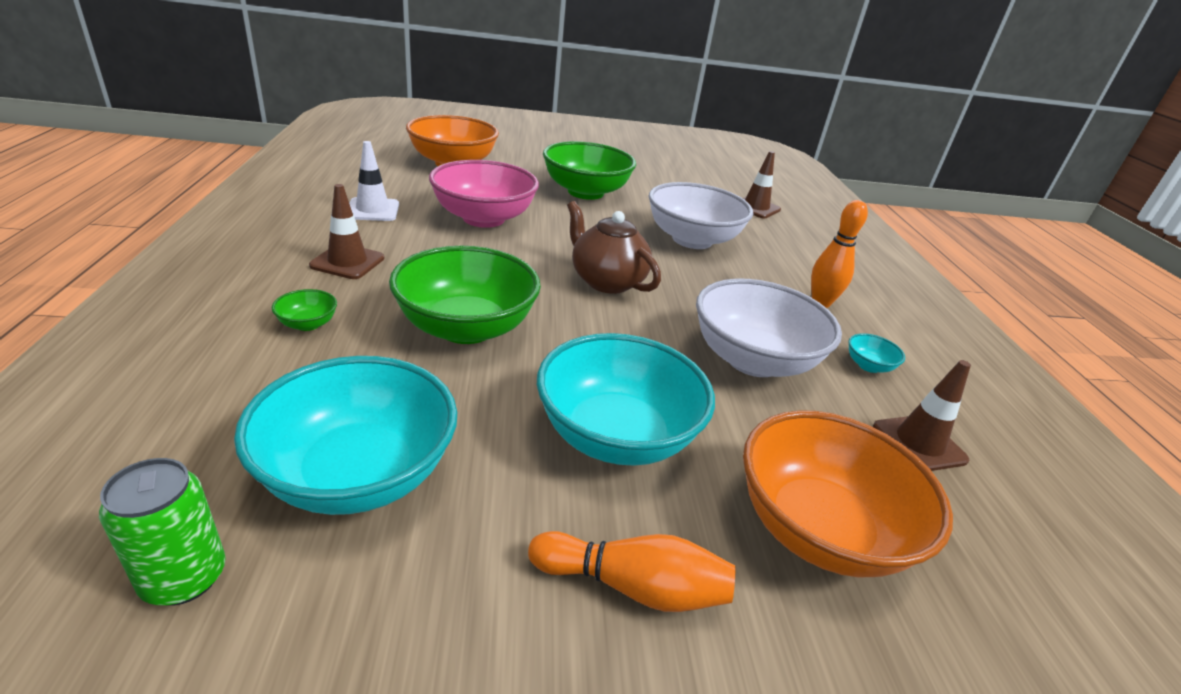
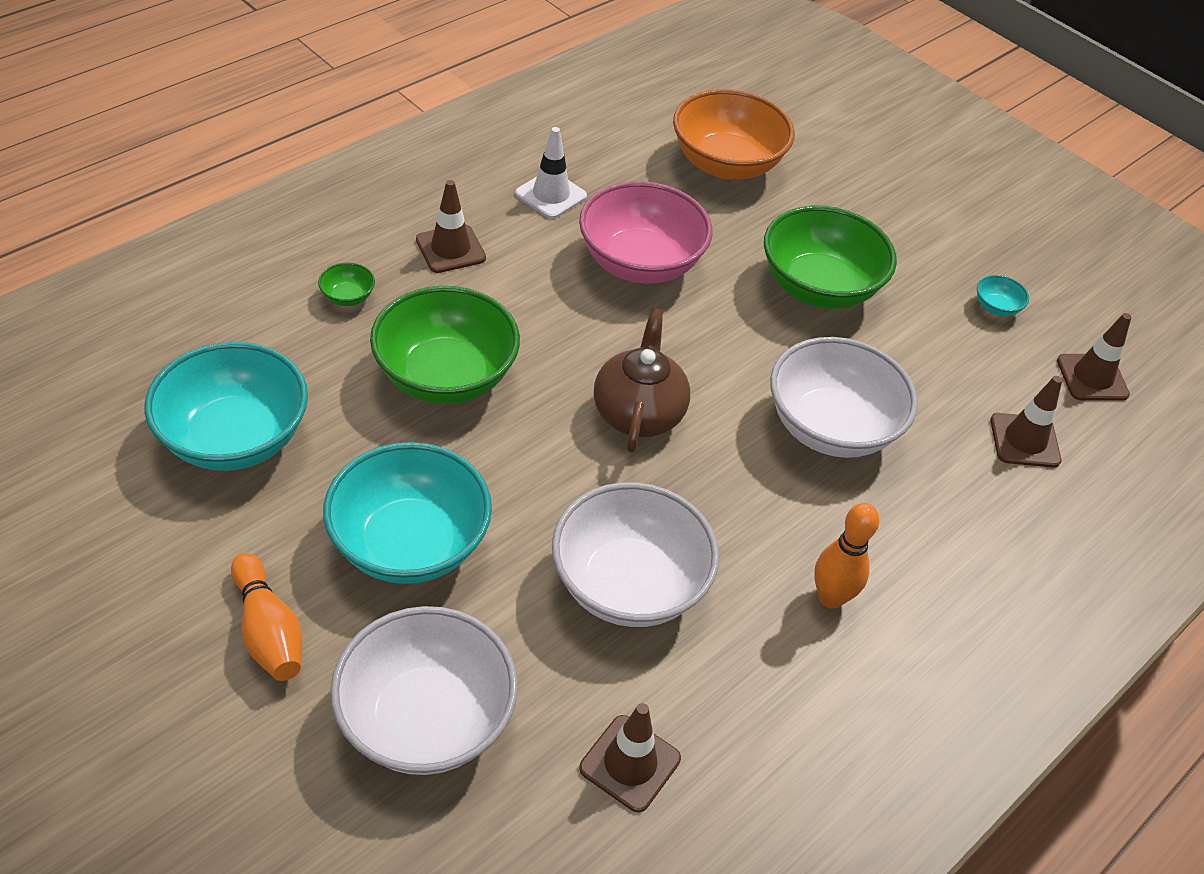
camera: 50 degrees right, 15 degrees up
green can [99,458,226,606] -> none
orange bowl [743,410,953,577] -> white bowl [330,606,518,775]
turquoise bowl [848,333,905,373] -> turquoise bowl moved to [977,275,1029,316]
none -> brown traffic cone [1057,313,1131,401]

